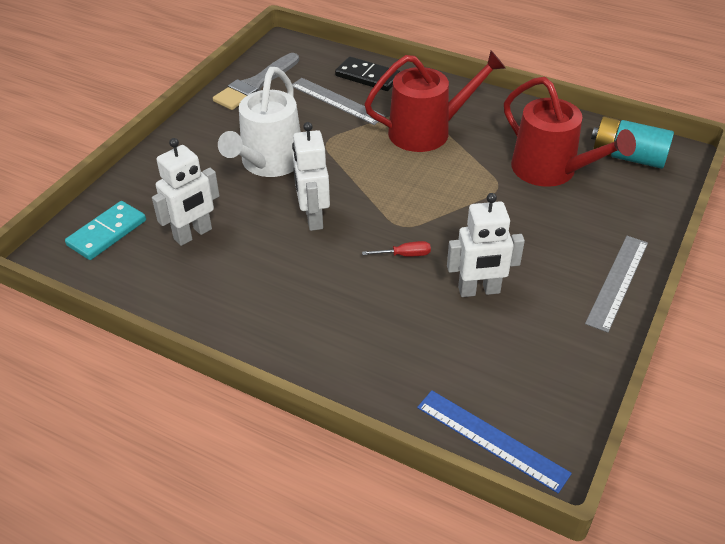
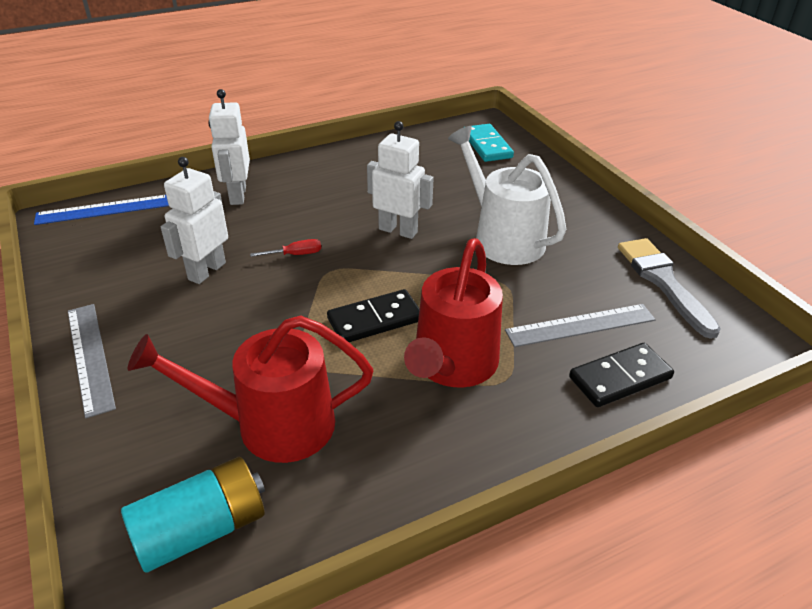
camera: 125 degrees right, 5 degrees down
white robot [152,138,220,246] -> white robot moved to [208,89,250,205]
red screwdriver [362,241,431,257] -> red screwdriver turned 135 degrees counterclockwise [250,239,321,257]
none -> black domino [327,289,420,342]

